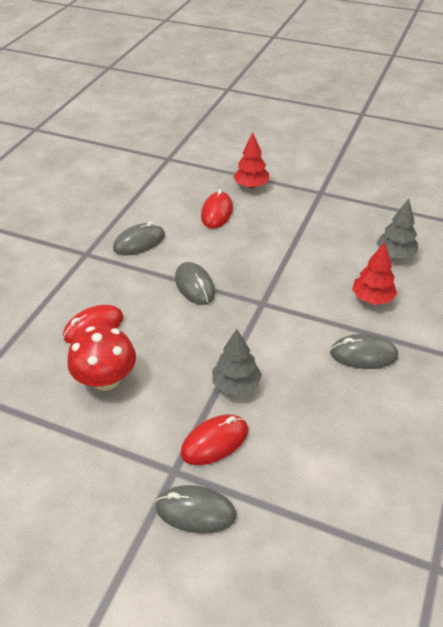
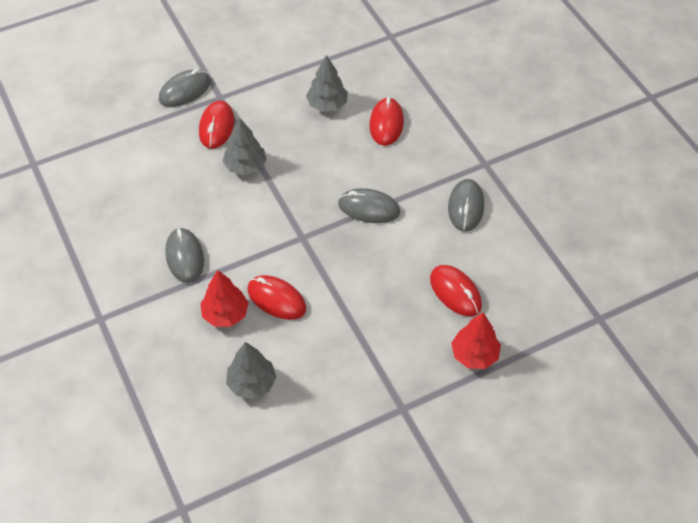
camera: 130 degrees right, 10 degrees up
red mushroom [67,326,136,391] -> grey tree [306,55,348,112]
grey mouse [330,334,398,369] -> grey mouse turned 60 degrees counterclockwise [165,227,204,283]
none -> red mouse [248,275,306,320]

